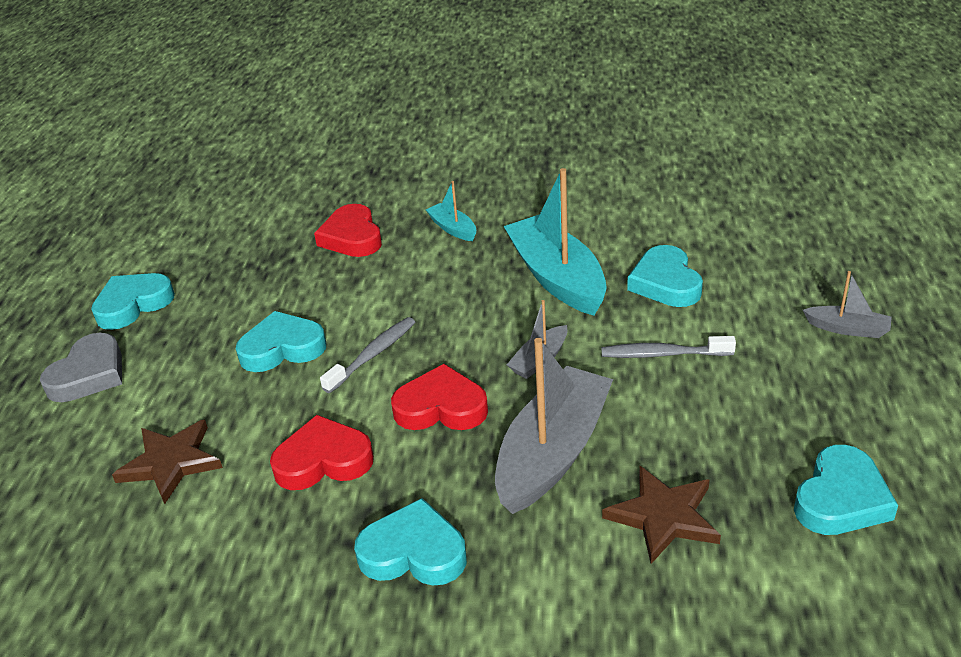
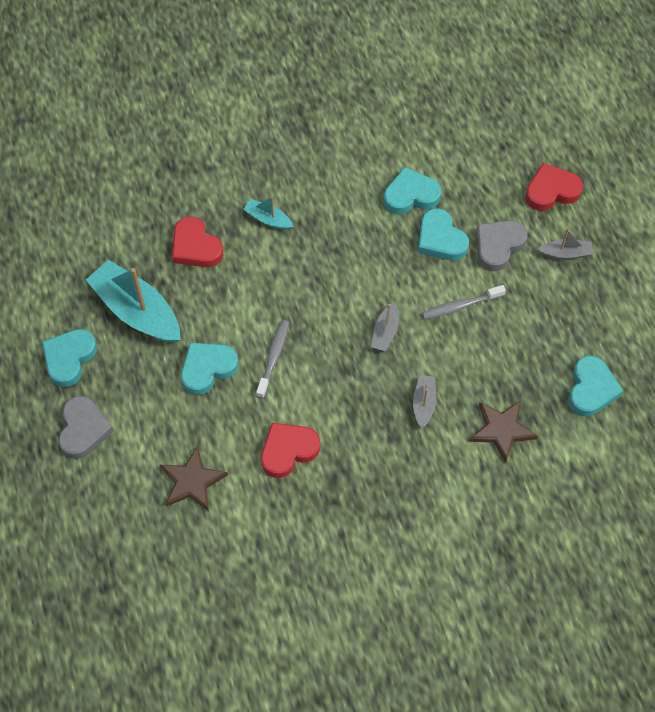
camera: 25 degrees left, 25 degrees up
turquoise heart [354,498,467,586] -> turquoise heart moved to [384,167,441,214]
red heart [391,364,488,430] -> red heart moved to [525,163,583,211]
grey boat [495,338,613,514] -> grey boat [413,375,436,428], size x0.47
turquoise boat [504,168,607,315] -> turquoise boat moved to [86,260,181,343]
none -> grey heart [476,220,527,271]

